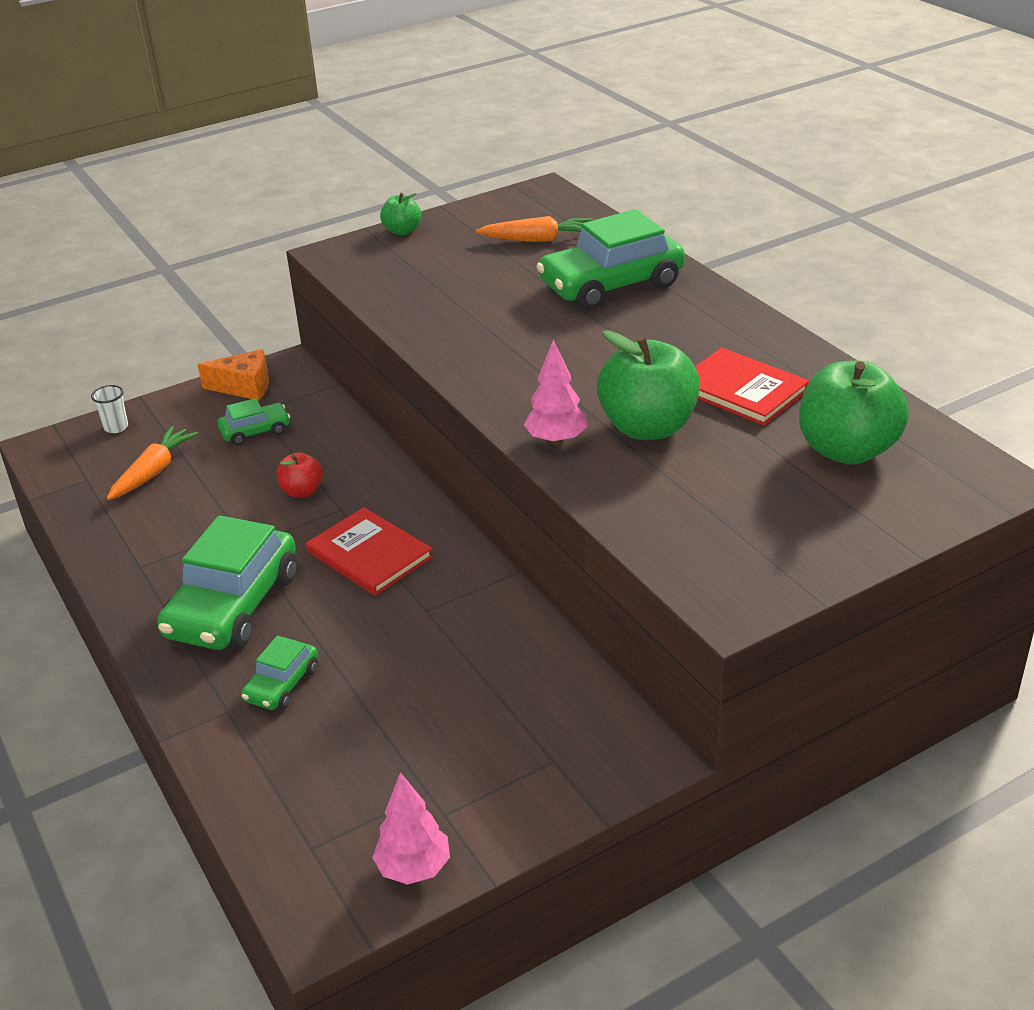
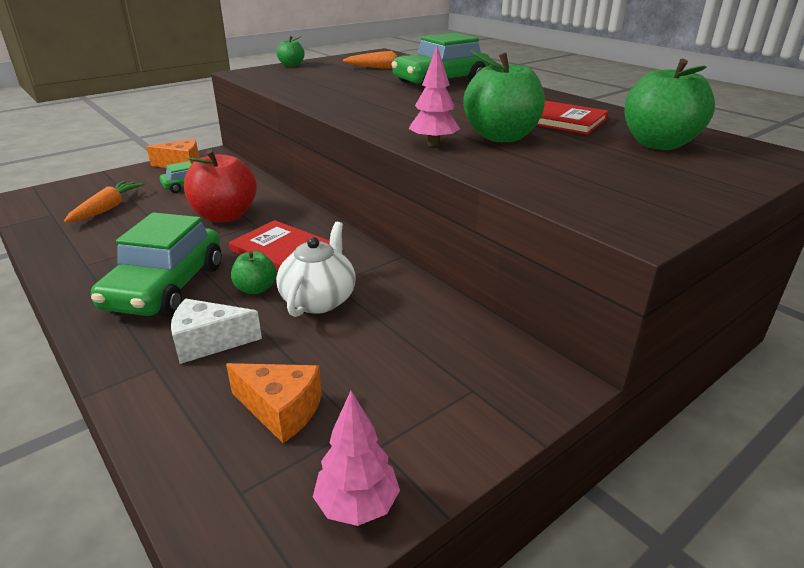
camera: 10 degrees left, 5 degrees down
white cup [91,385,128,433] -> none
green car [241,635,318,710] -> white cheese [171,298,262,364]
red apple [276,452,323,498] -> red apple [184,149,257,222], size x1.95
none -> orange cheese [226,363,322,443]
none -> green apple [231,251,277,294]
none -> white teapot [276,222,356,317]

